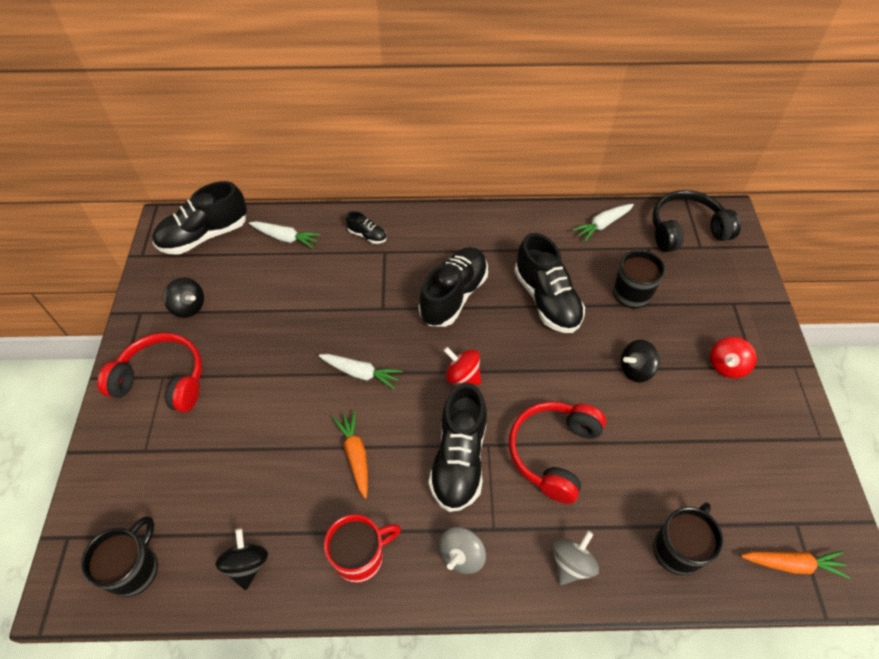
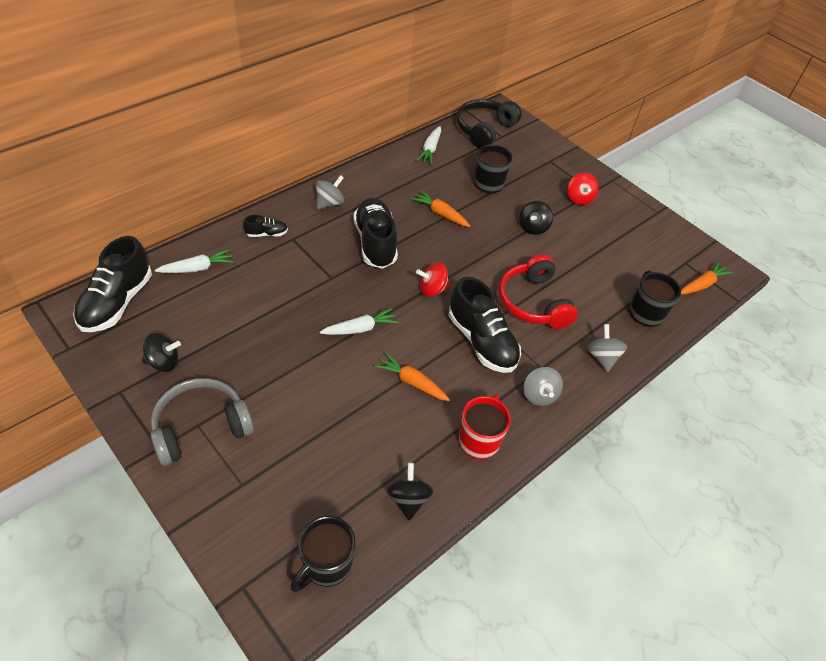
camera: 45 degrees left, 5 degrees down
black mug [81,516,158,597] -> black mug turned 120 degrees counterclockwise [290,516,355,592]
red headphones [97,333,202,412] -> grey headphones [150,378,254,466]
black spinning top [215,528,268,590] -> black spinning top turned 45 degrees clockwise [387,463,433,521]
black shoe [514,233,585,333] -> orange carrot [411,190,470,227]
none -> grey spinning top [316,175,344,210]

